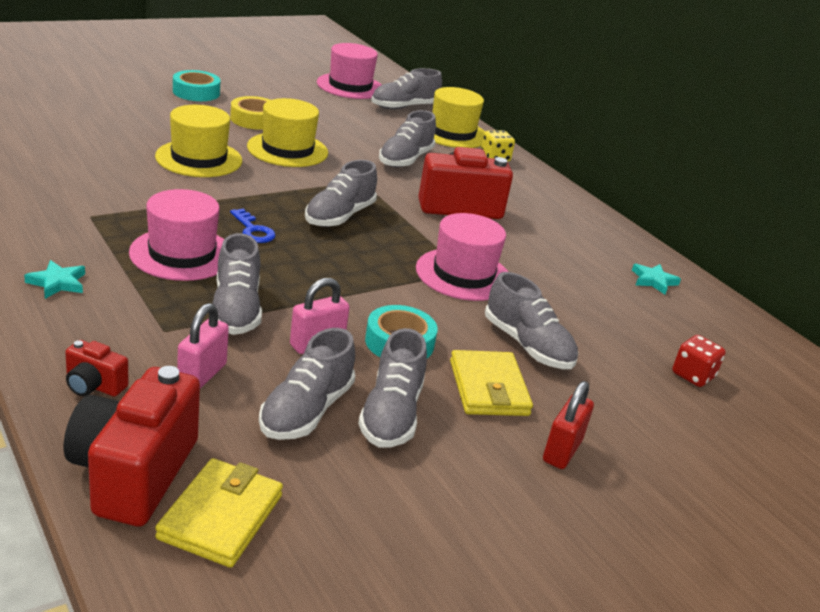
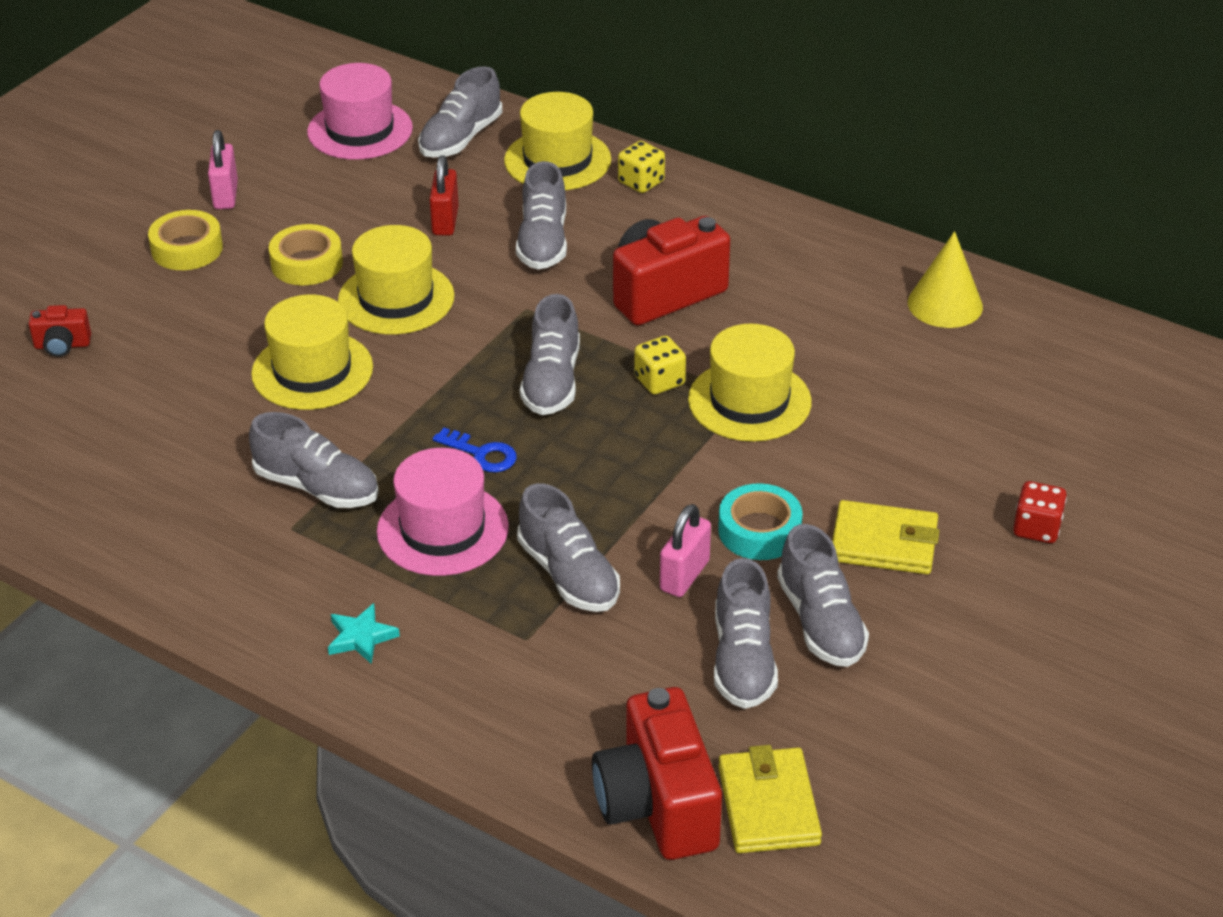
camera: 20 degrees left, 10 degrees up
red camera [65,340,129,396] -> red camera moved to [29,305,91,357]
turquoise tape [173,70,221,101] -> yellow tape [148,210,223,270]
pink padlock [177,303,229,389] -> pink padlock moved to [208,130,238,209]
pink hat [416,213,508,301] -> yellow hat [688,324,812,442]
yellow wallet [450,350,533,416] -> yellow wallet turned 45 degrees counterclockwise [832,500,939,574]
grey shoe [485,272,578,369] -> grey shoe moved to [249,412,379,508]
red padlock [543,381,594,469] -> red padlock moved to [429,155,459,236]
turquoise star [632,264,681,294] -> yellow cone [908,231,983,328]
red dice [672,335,726,387] -> red dice moved to [1013,481,1067,543]
none -> yellow dice [634,336,686,395]

